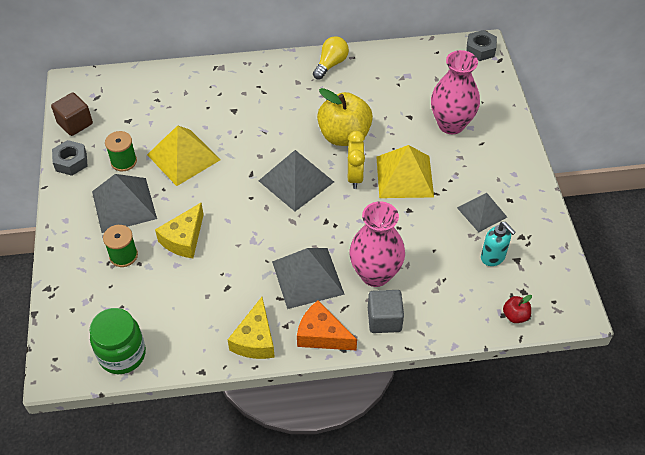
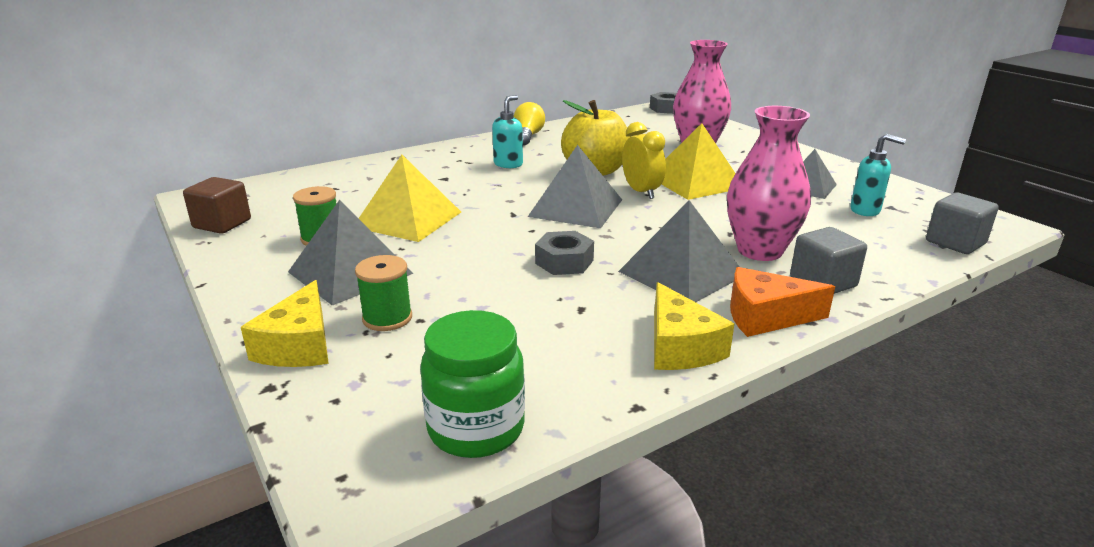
camera: 25 degrees left, 25 degrees down
grey nut [52,140,88,176] -> grey nut moved to [535,231,594,275]
yellow cheese [155,203,204,258] -> yellow cheese moved to [241,280,329,367]
red apple [503,295,532,323] -> grey cube [926,192,999,254]
none -> turquoise soap dispenser [492,95,523,168]

